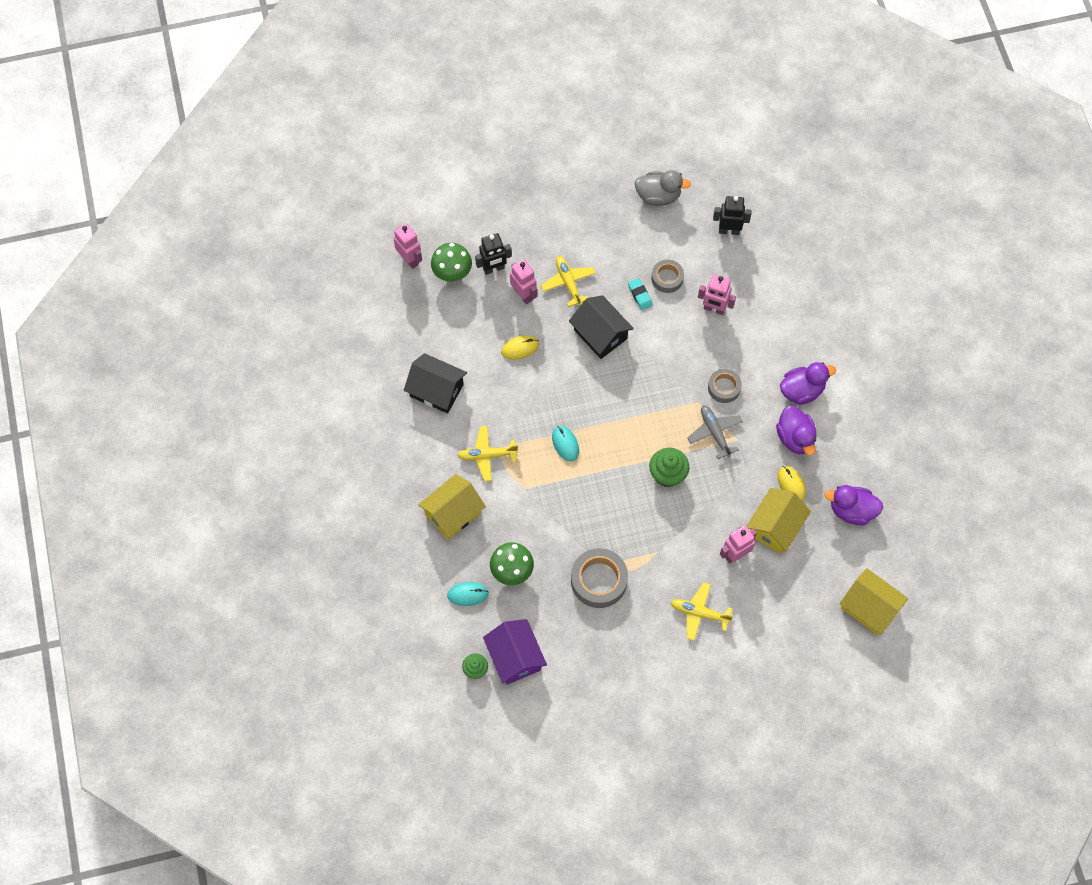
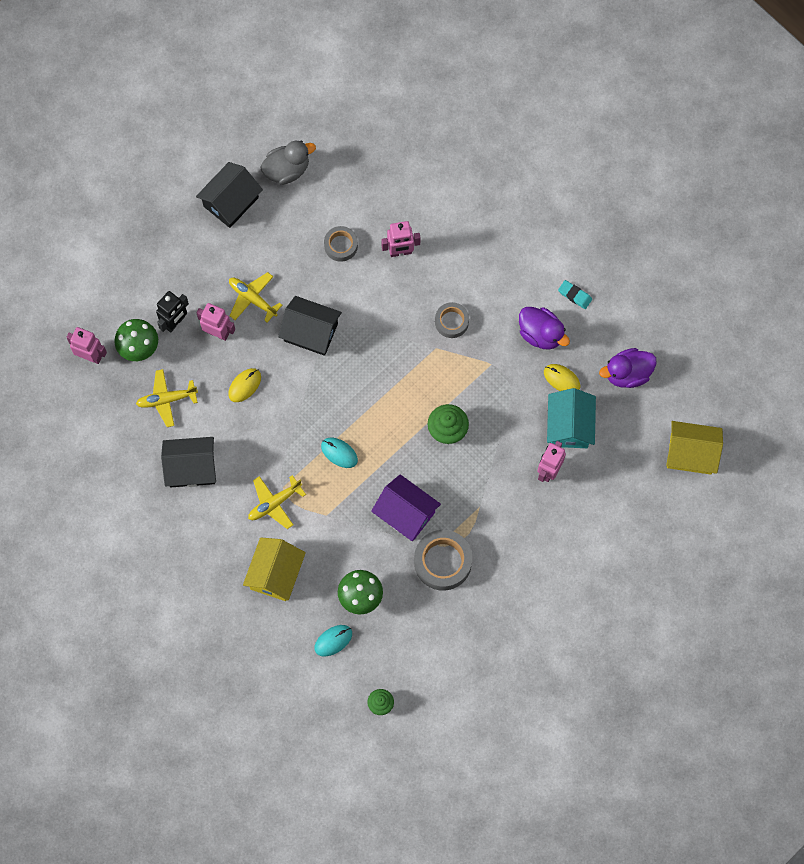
camera: 30 degrees left, 5 degrees up
purple house [483,619,547,685] -> purple house moved to [371,474,441,541]
turquoise eraser [628,278,653,310] -> turquoise eraser moved to [558,280,592,309]
yellow plane [671,582,733,640] -> yellow plane moved to [136,369,198,427]
grey plane [687,405,743,459] -> none
black robot [713,196,752,235] -> none
yellow house [747,488,811,554] -> turquoise house [547,388,596,448]
purple duck [780,362,836,405] -> none
none -> black house [196,162,263,228]

